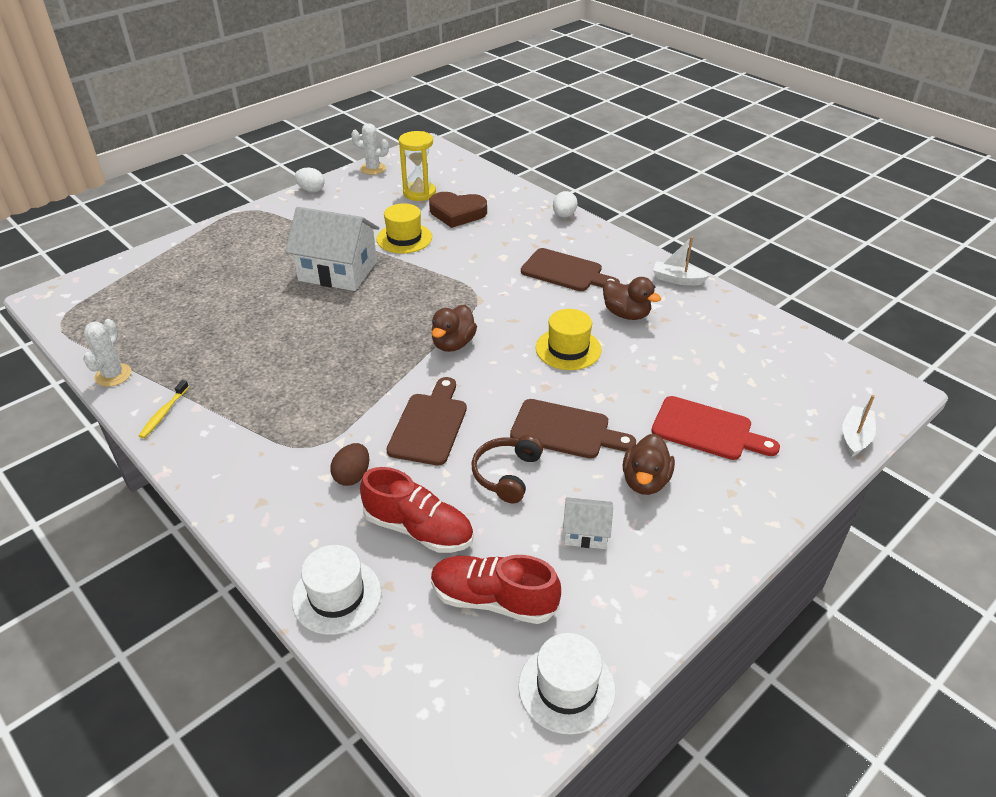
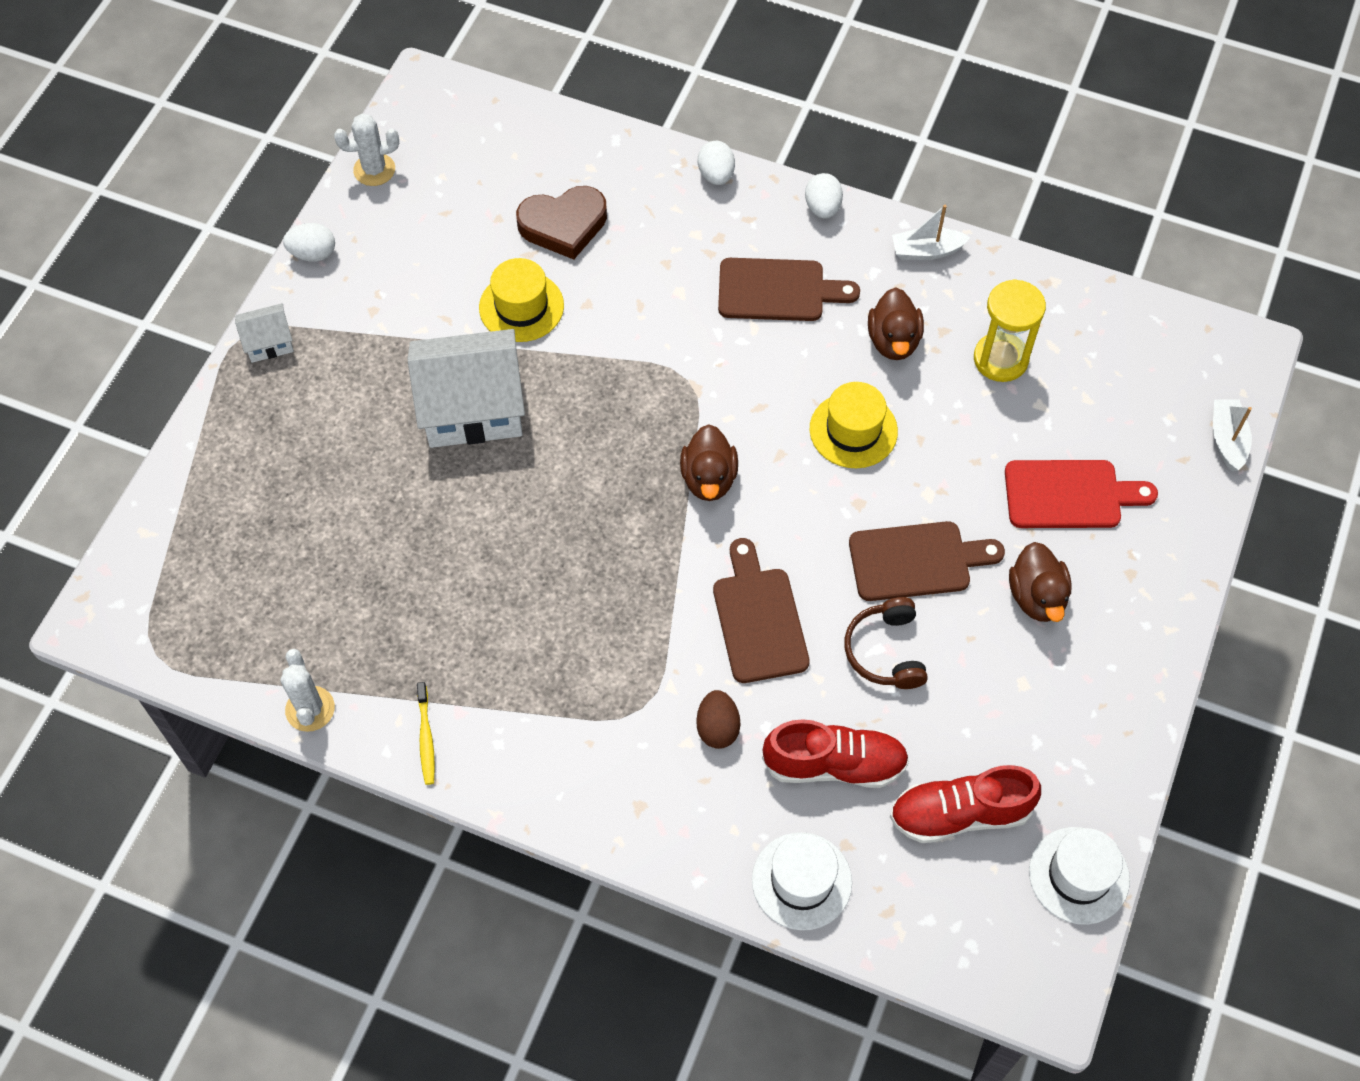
camera: 25 degrees left, 20 degrees up
yellow hourglass [399,131,436,201] -> yellow hourglass moved to [974,279,1046,382]
white house [563,497,613,549] -> white house moved to [235,303,294,363]
brown duck [603,277,661,320] -> brown duck turned 75 degrees clockwise [868,287,924,360]
none -> white egg [805,173,843,219]

